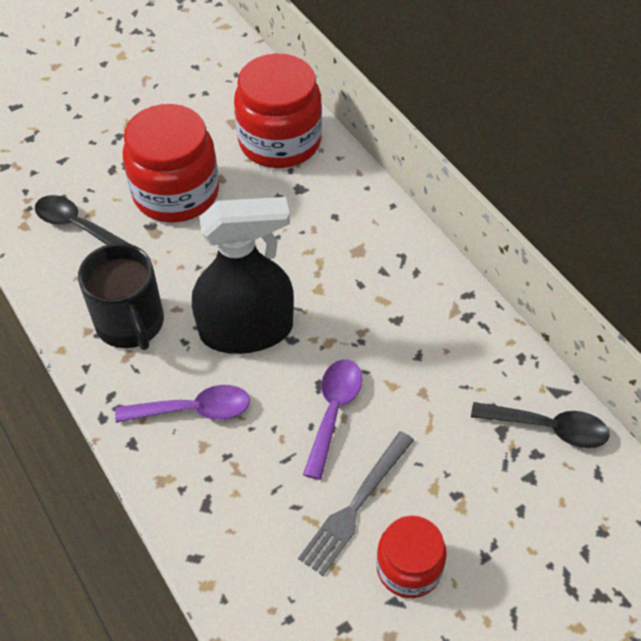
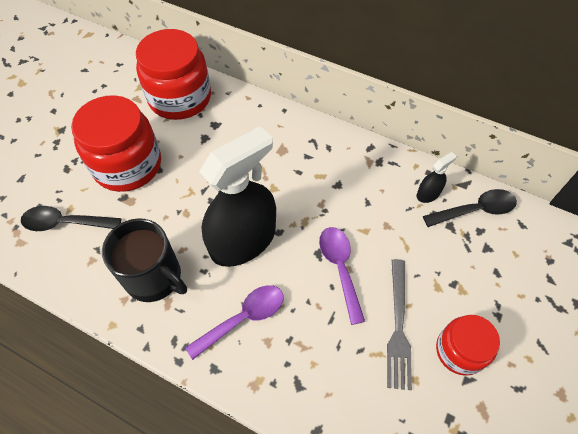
camera: 30 degrees left, 5 degrees up
none -> black spray bottle [417,152,456,203]

